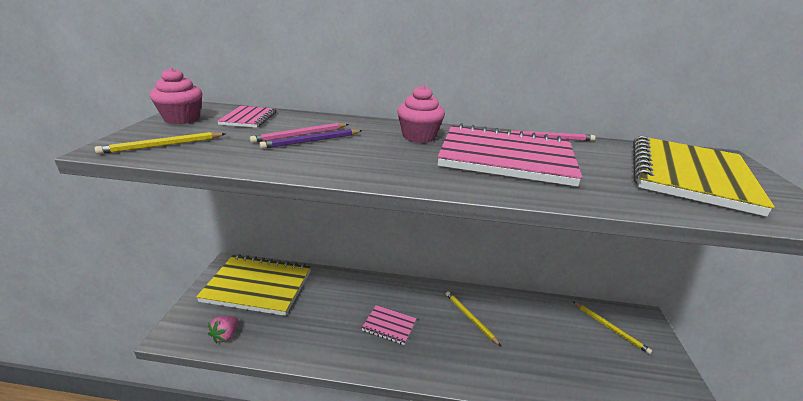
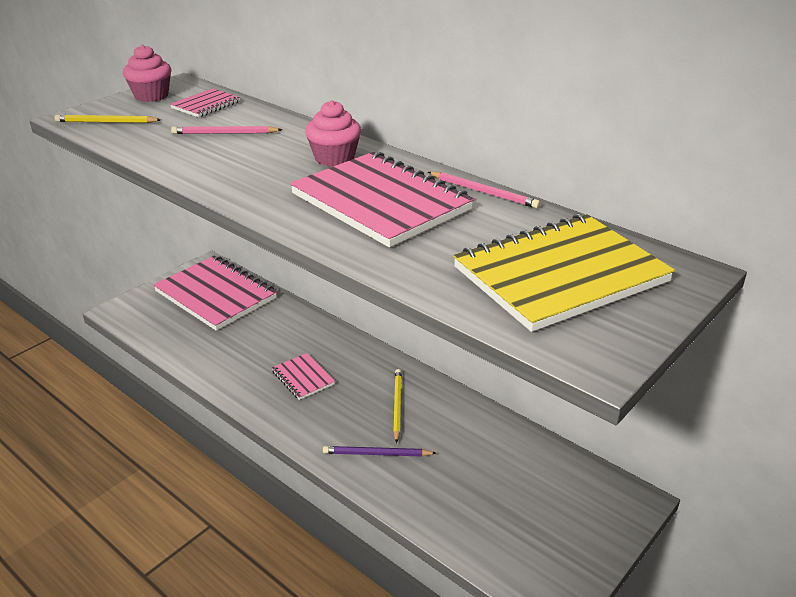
camera: 35 degrees right, 5 degrees up
yellow notebook [196,254,311,316] -> pink notebook [153,255,277,331]
pink strawberry [208,316,238,343] -> none
purple pencil [259,129,362,149] -> purple pencil moved to [323,446,436,456]
yellow pencil [573,302,652,354] -> none

